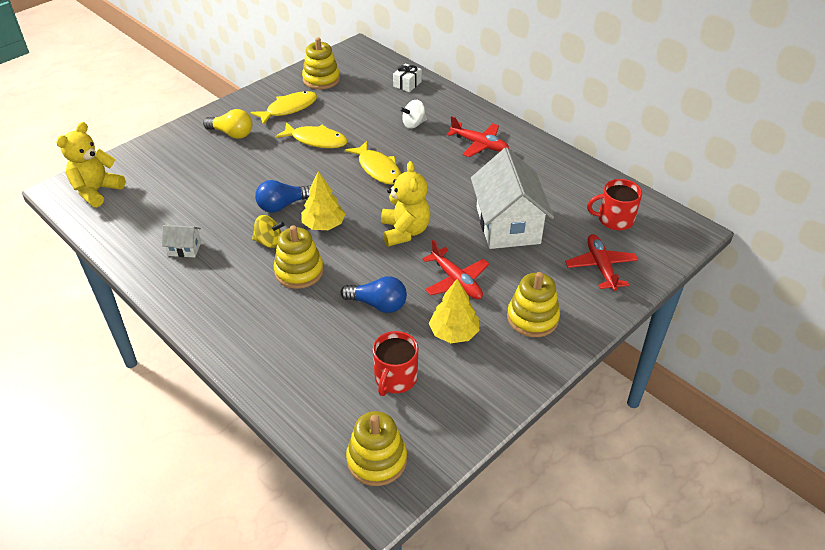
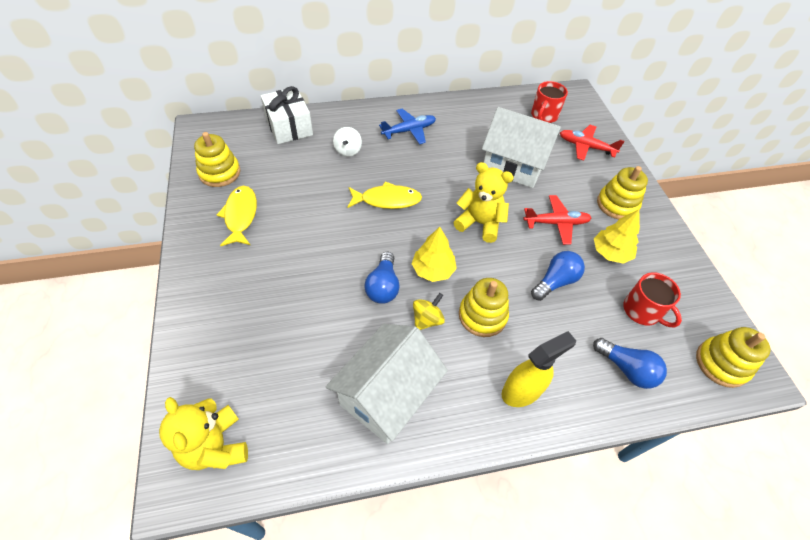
camera: 60 degrees left, 10 degrees up
white house [162,225,201,257] -> white house [326,324,448,444], size x2.36
yellow light bulb [203,109,252,139] -> none
yellow fish [275,122,348,148] -> none
white gift [393,64,422,92] -> white gift [261,86,313,144], size x1.87
red plane [447,116,509,157] -> blue plane [379,109,436,144]
none -> yellow spray bottle [502,331,576,407]
none -> blue light bulb [593,338,667,389]

